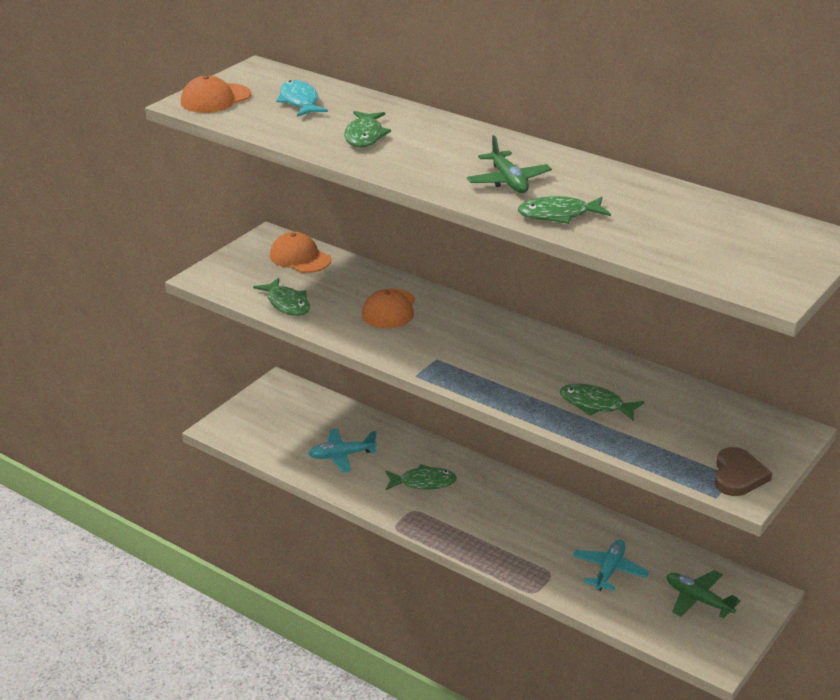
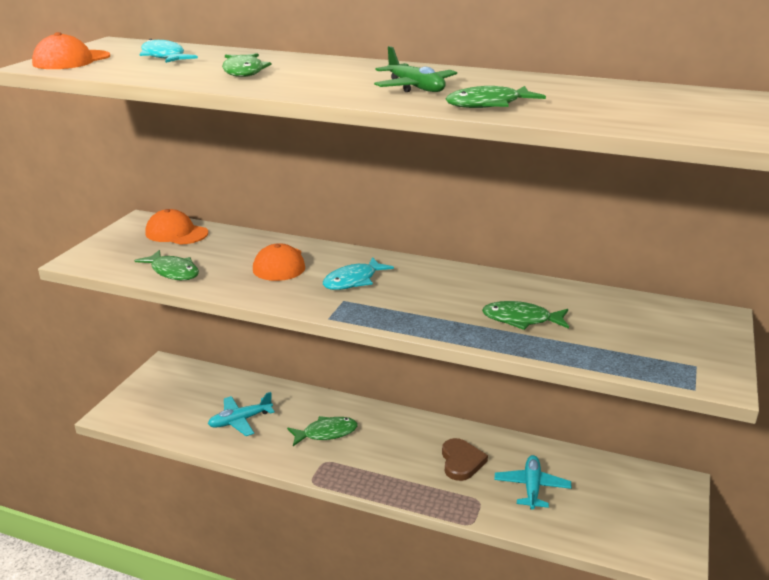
camera: 15 degrees left, 5 degrees down
green plane [667,570,741,618] -> none
brown heart [714,447,772,496] -> brown heart moved to [442,438,488,481]
none -> turquoise fish [323,257,394,290]

